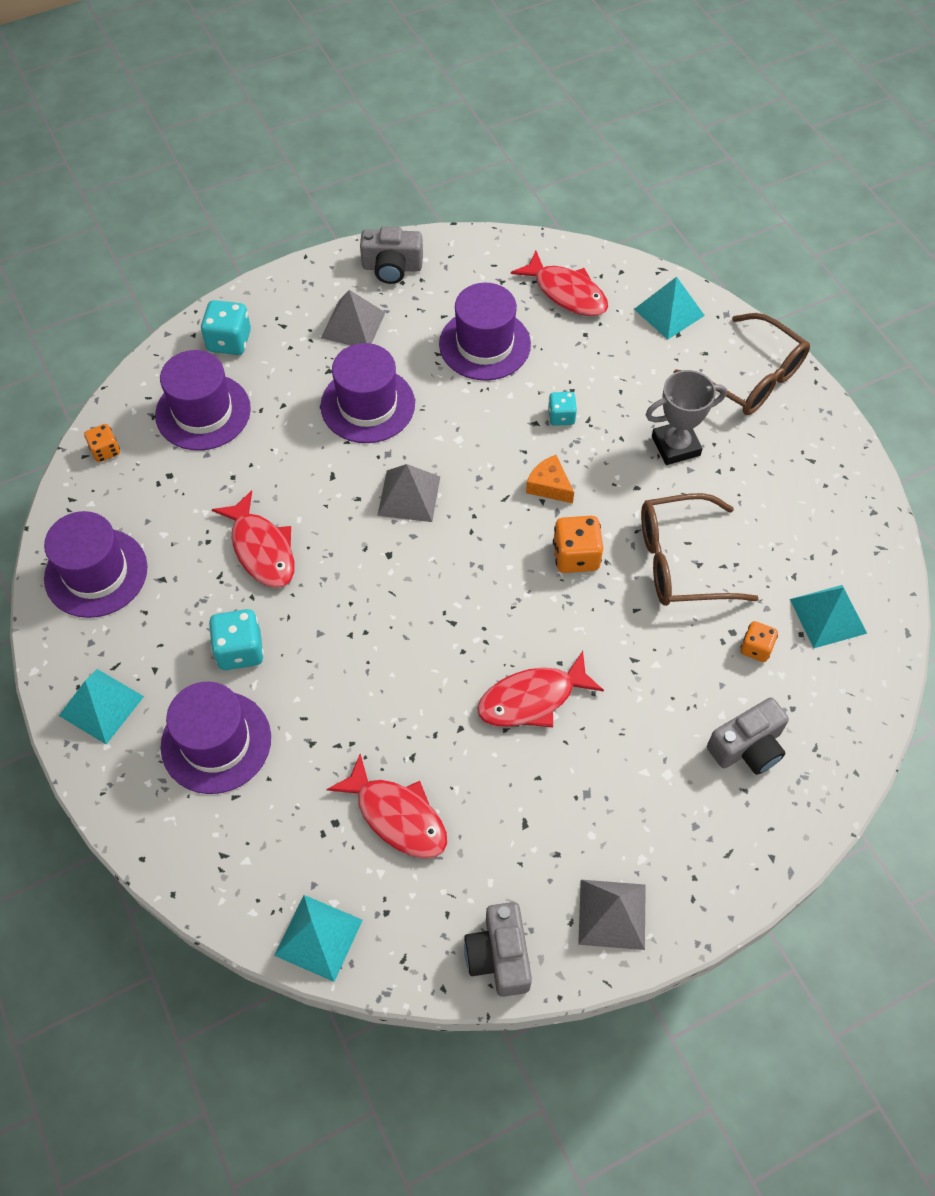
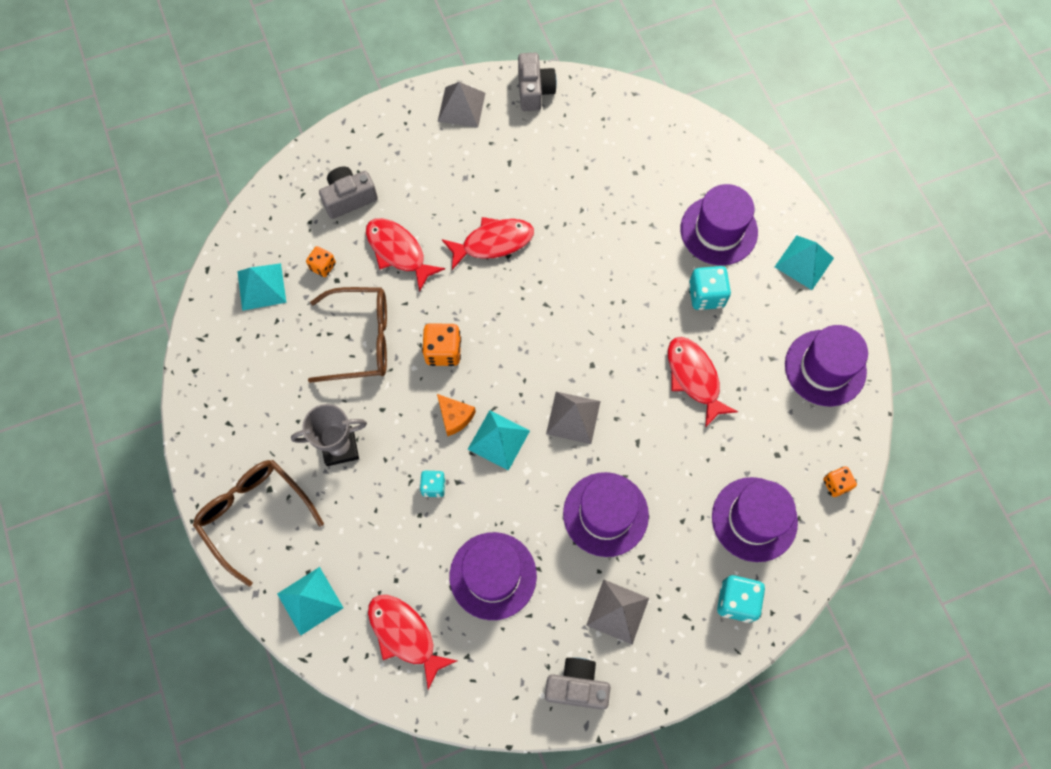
camera: 175 degrees left, 10 degrees up
turquoise pyramid [274,895,363,982] -> turquoise pyramid moved to [467,410,530,471]
red fish [326,754,447,859] -> red fish moved to [366,218,445,292]

